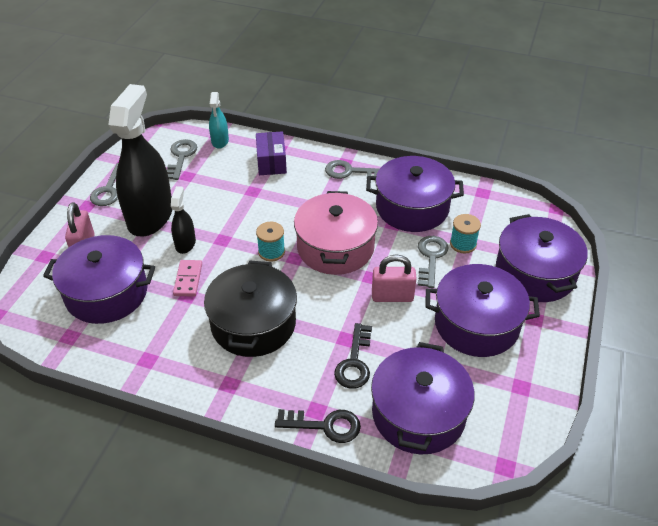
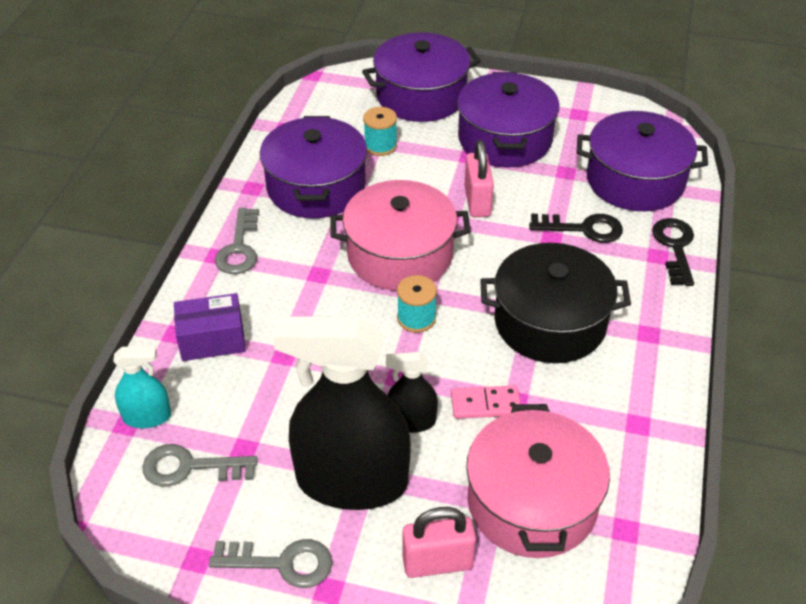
camera: 95 degrees left, 0 degrees up
purple pot [43,235,155,324] -> pink pot [466,404,610,558]
grey key [418,236,448,288] -> none

